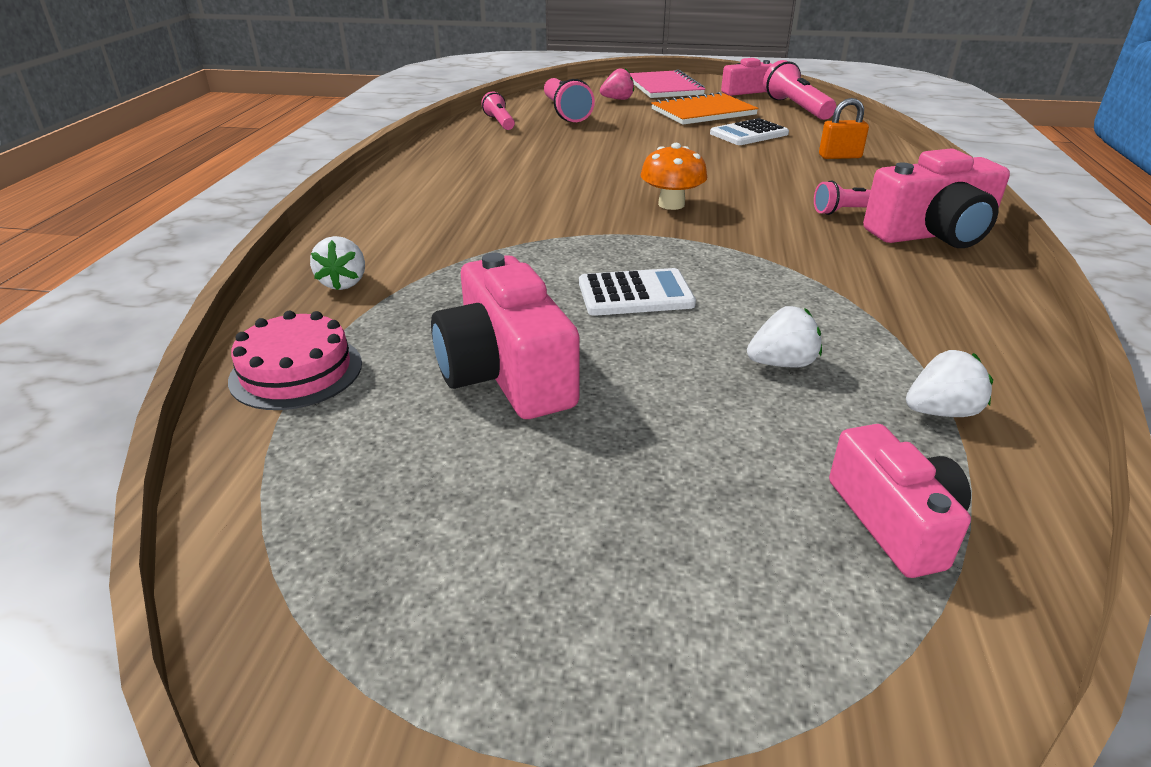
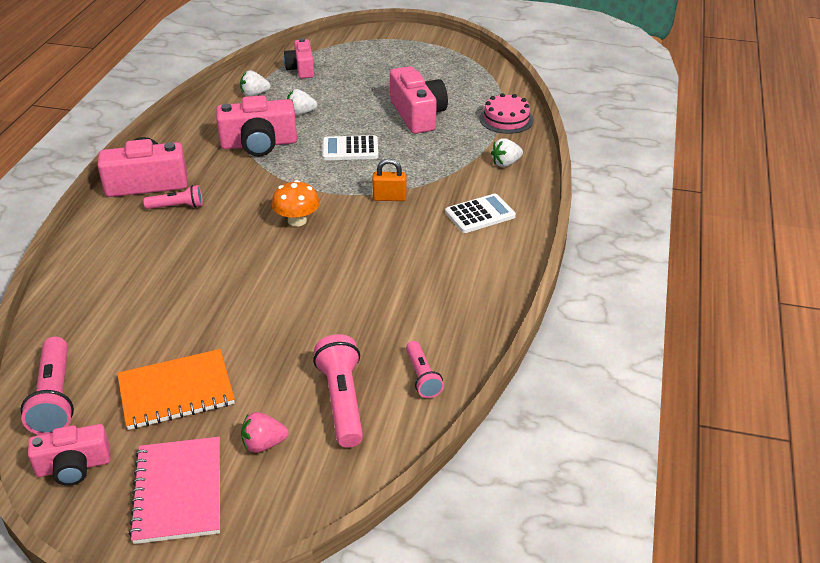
camera: 175 degrees left, 5 degrees up
white strawberry [310,236,365,290] -> white strawberry turned 120 degrees counterclockwise [491,138,523,167]
white calculator [710,118,789,145] -> white calculator moved to [445,194,516,233]
orange padlock [819,98,869,159] -> orange padlock moved to [372,159,406,201]
none -> pink camera [216,95,297,156]

